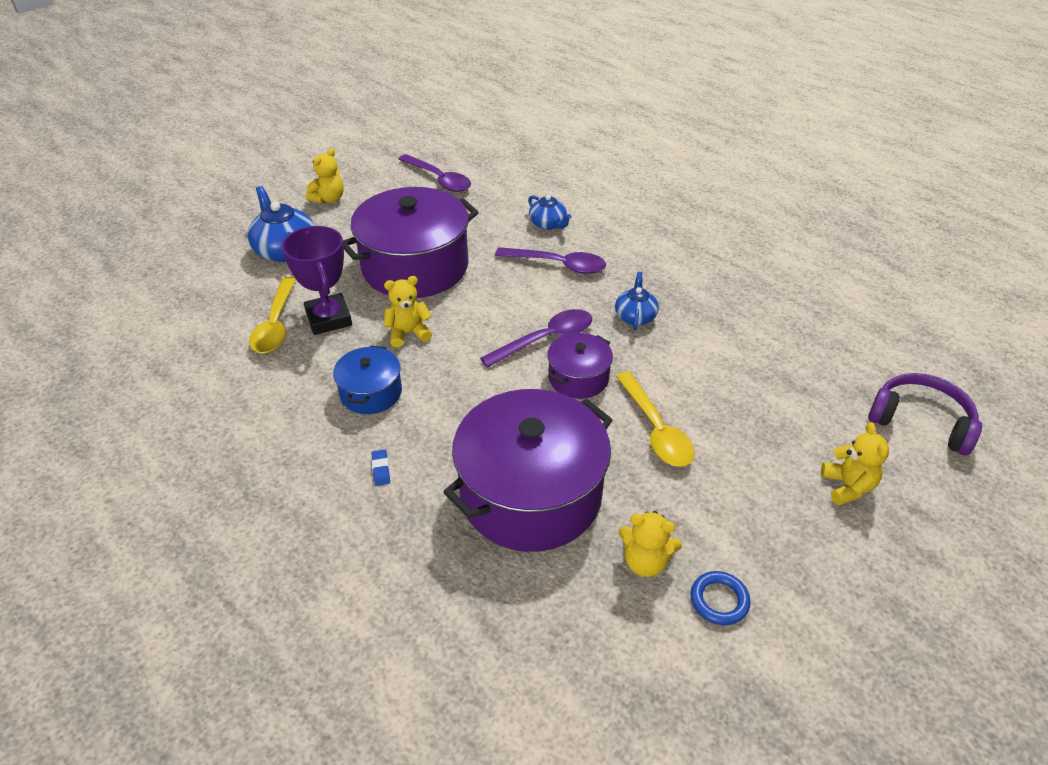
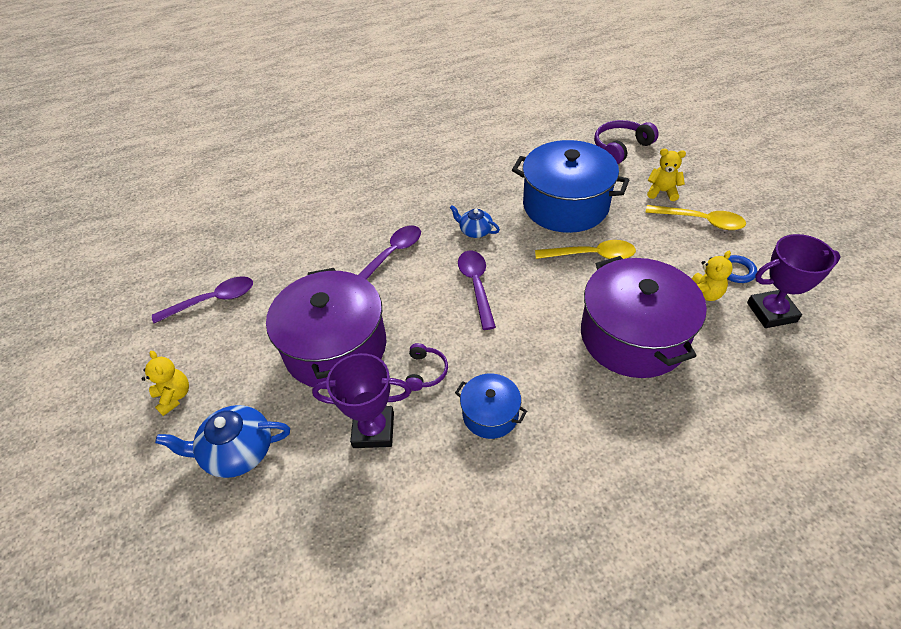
camera: 65 degrees left, 5 degrees up
yellow spoon [249,277,296,353] -> yellow spoon moved to [645,205,746,230]
blue eraser [371,449,390,486] -> none
yellow teddy bear [383,276,432,347] -> purple headphones [405,343,448,391]
blue teapot [528,195,572,230] -> none
purple pot [547,333,613,399] -> none
none -> blue pot [512,140,629,233]
none -> purple trophy [747,234,841,328]

